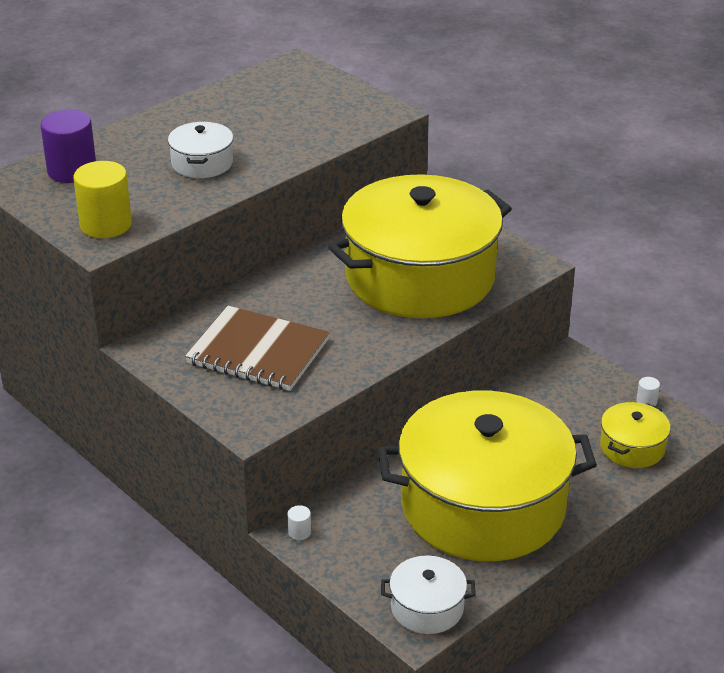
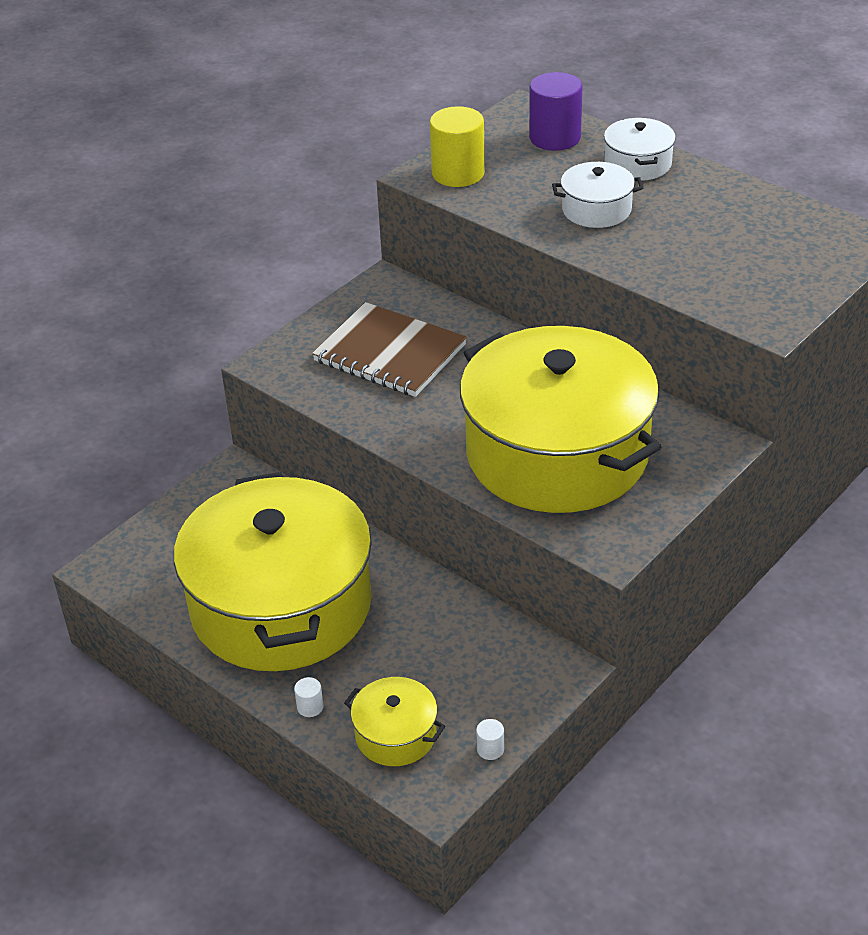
camera: 85 degrees right, 5 degrees up
brown notebook [185,306,330,391] -> brown notebook turned 75 degrees counterclockwise [312,302,467,397]
white cylinder [287,505,311,540] -> white cylinder moved to [294,677,324,717]
white pot [381,555,476,634] -> white pot moved to [604,118,676,181]

